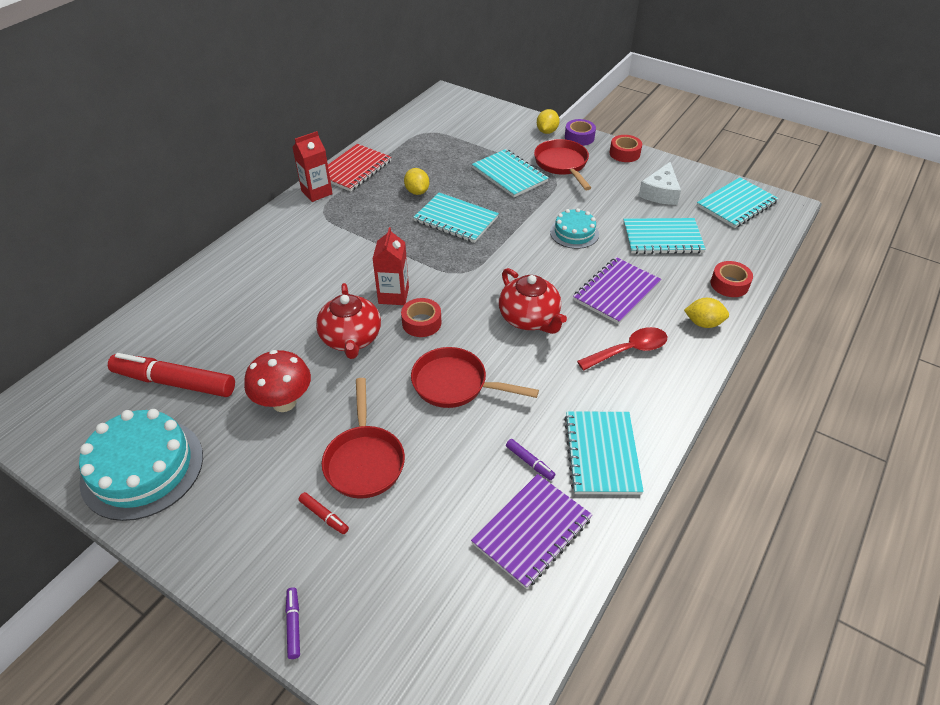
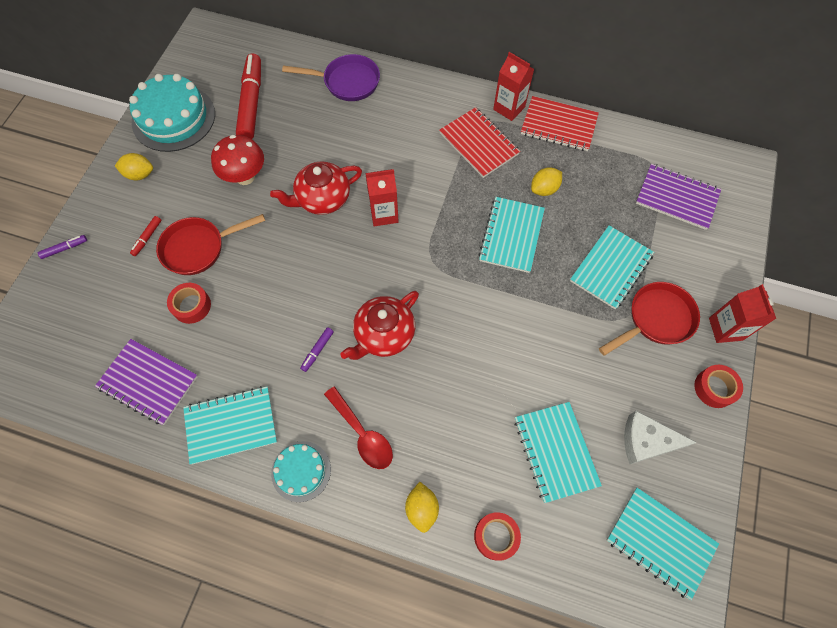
camera: 75 degrees right, 20 degrees up
red tape [401,298,441,337] -> red tape moved to [167,283,211,324]
red pan [411,347,539,408] -> none
purple marker [506,439,555,480] -> purple marker moved to [300,327,334,372]
yellow lemon [537,109,560,134] -> yellow lemon moved to [115,153,153,180]
turquoise cake [550,208,599,249] -> turquoise cake moved to [271,441,331,502]
purple tape [565,119,596,146] -> red carton [709,284,776,343]
purple notebook [573,257,661,324] -> purple notebook moved to [636,164,721,230]
none -> purple pan [282,54,380,101]
none -> red notebook [439,107,520,178]

